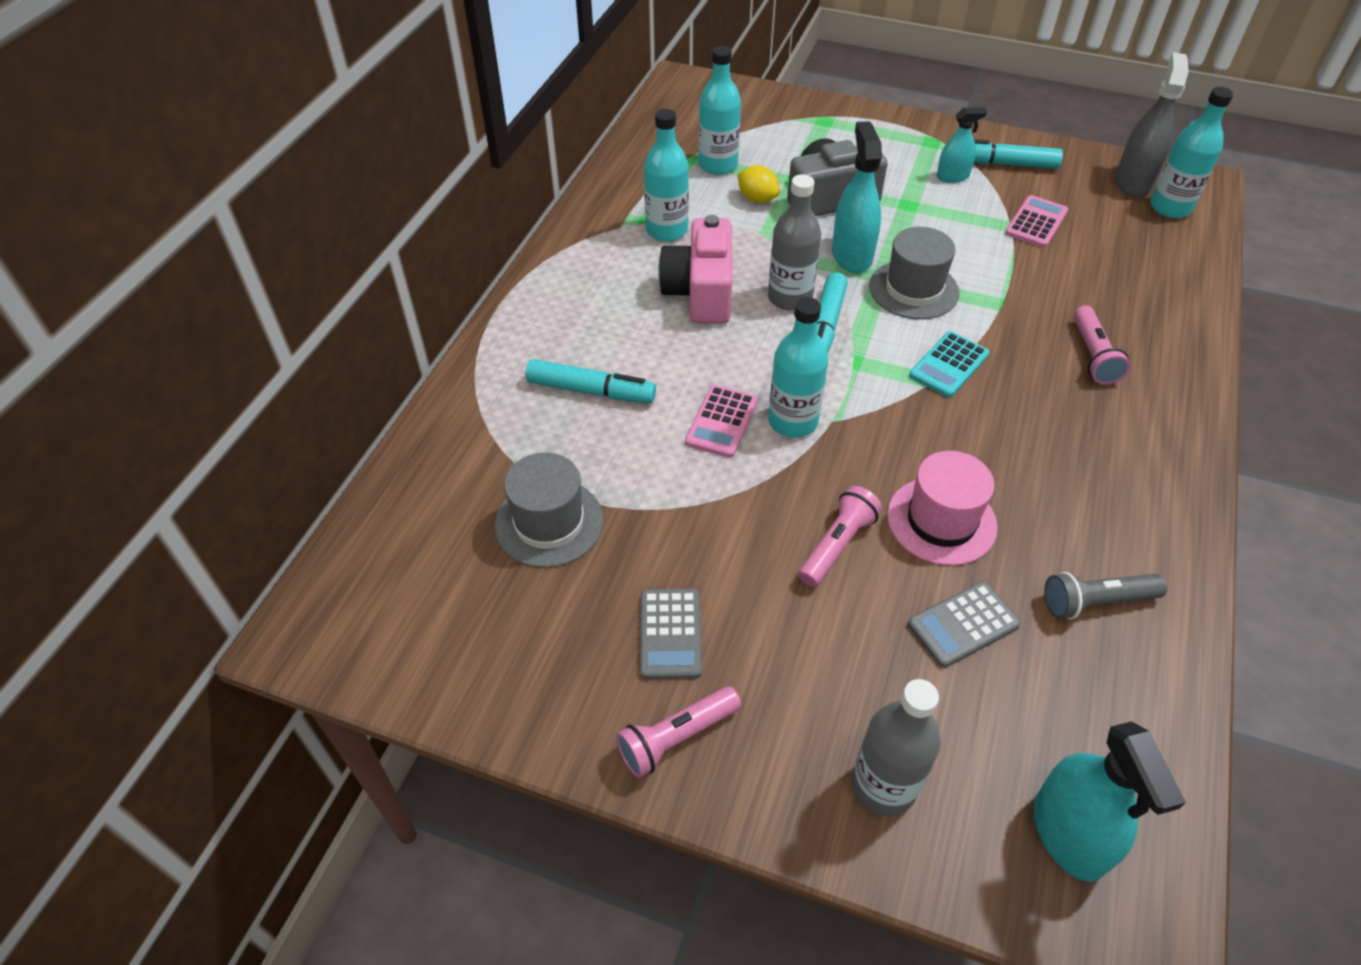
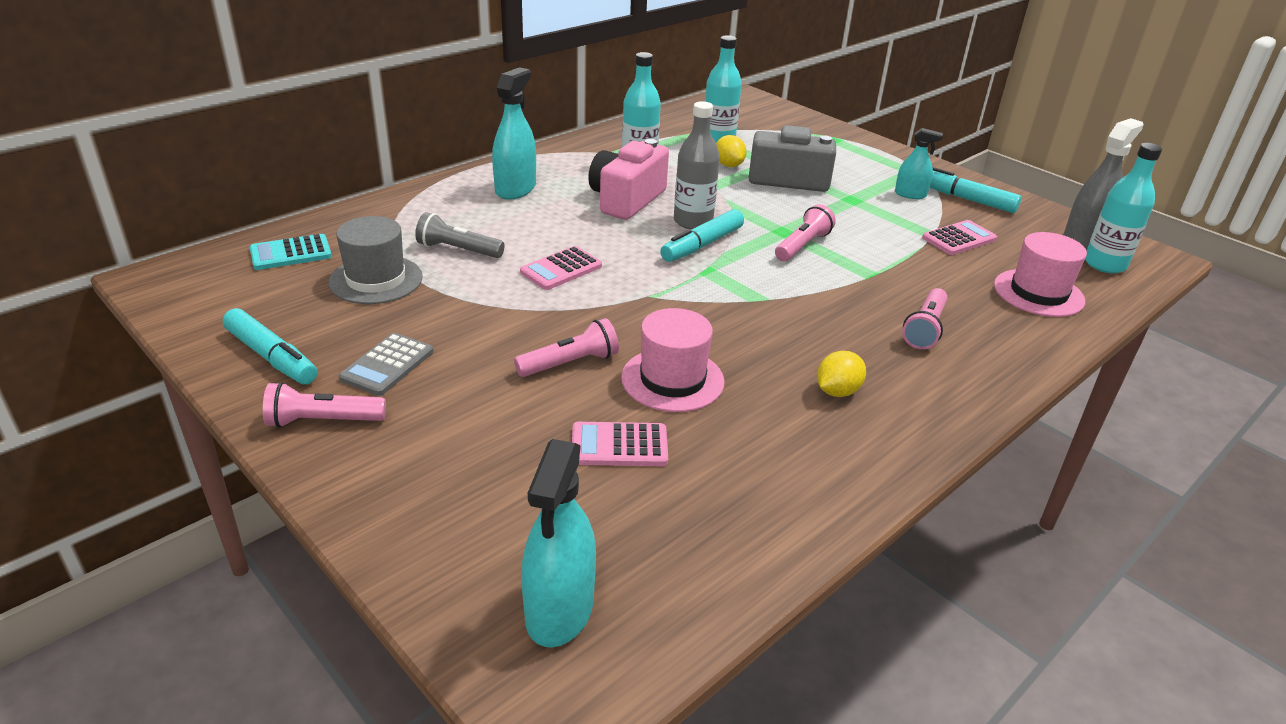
camera: 25 degrees right, 15 degrees down
turquoise marker [526,359,656,403] -> turquoise marker moved to [223,308,317,385]
turquoise bottle [768,297,829,438] -> none
turquoise spray bottle [832,121,882,273] -> turquoise spray bottle moved to [492,67,536,200]
grey bottle [852,679,941,816] -> none
grey hat [869,227,959,319] -> pink flashlight [775,204,836,261]
grey calculator [908,582,1021,668] -> pink calculator [572,422,668,466]
turquoise calculator [909,331,990,398] -> turquoise calculator moved to [250,234,332,270]
grey flashlight [1044,572,1167,619] -> grey flashlight moved to [415,212,505,258]
none -> yellow lemon [817,351,866,397]
none -> pink hat [994,232,1087,317]

